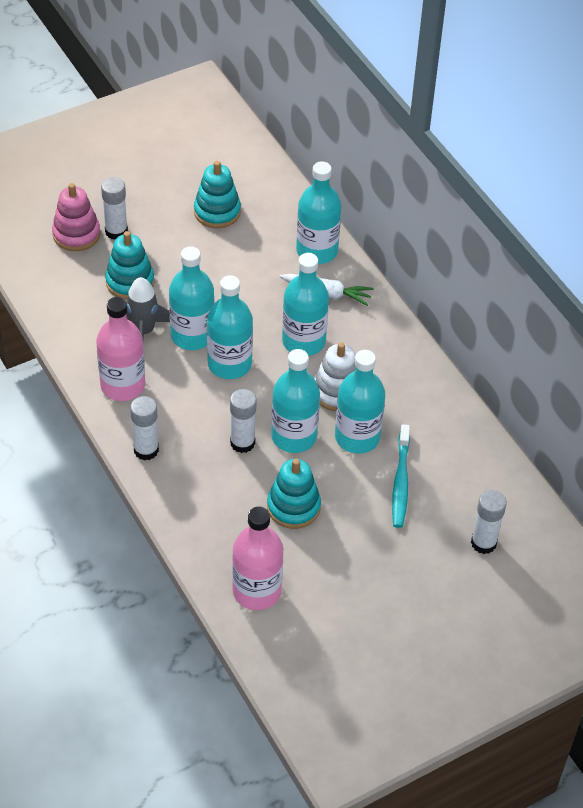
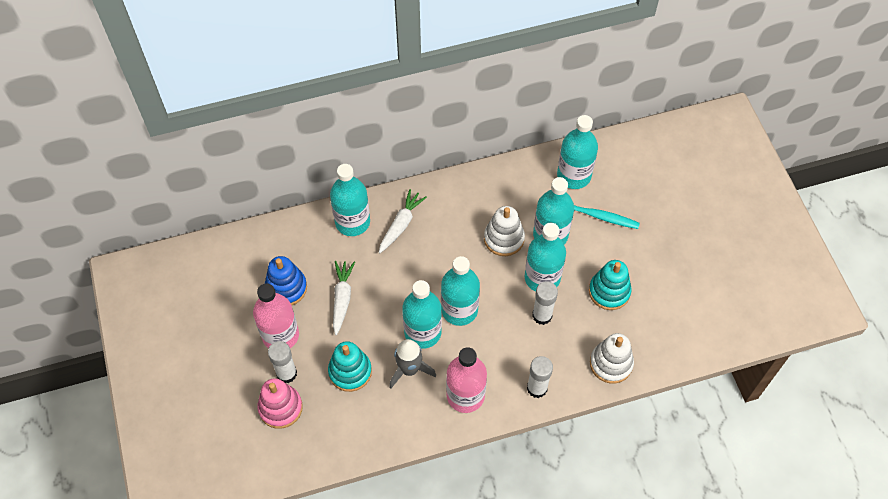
camera: 75 degrees left, 10 degrees up
turquoise stacking toy [194,161,241,228] -> blue stacking toy [265,256,307,305]
pink bottle [232,507,283,610] -> pink bottle moved to [253,283,299,349]
turquoise bottle [282,253,329,356] -> turquoise bottle moved to [557,115,598,189]
white glue stick [471,490,507,554] -> none
none -> white carrot [333,261,355,335]
none -> white stacking toy [590,333,634,384]

